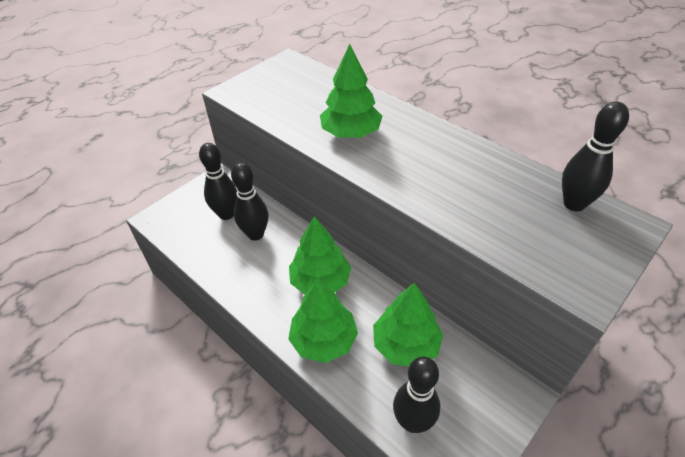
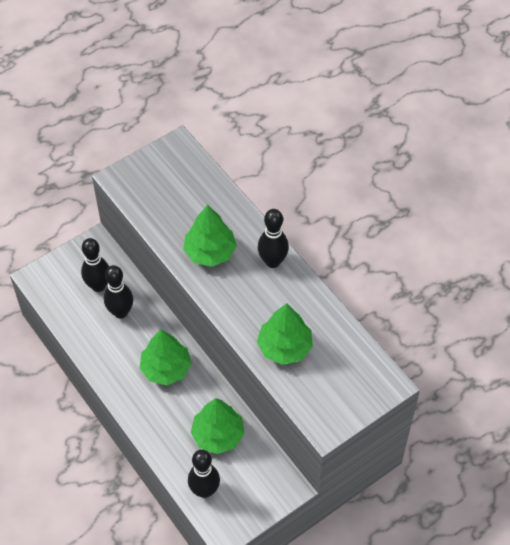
camera: 10 degrees right, 10 degrees up
green tree [288,278,358,363] -> green tree moved to [257,303,313,365]
black bowling pin [562,102,629,211] -> black bowling pin moved to [258,209,289,268]

